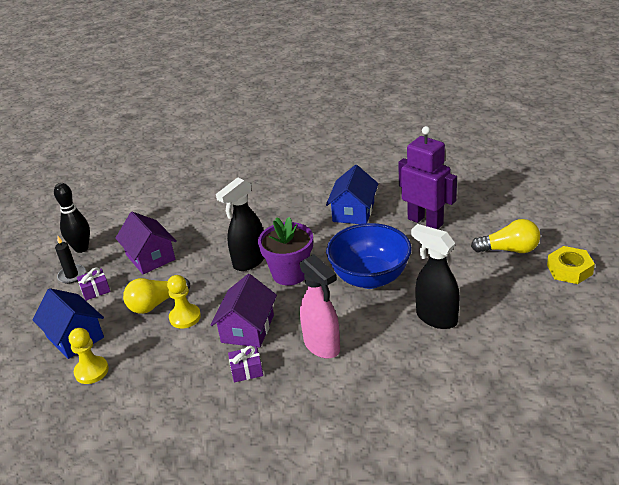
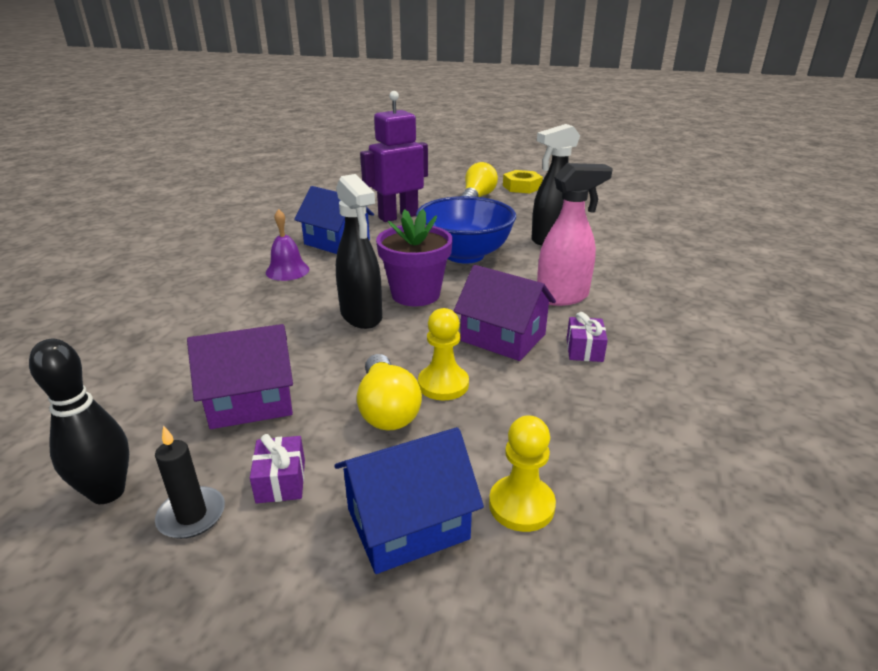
camera: 75 degrees left, 5 degrees down
none -> purple bell [266,209,309,281]

